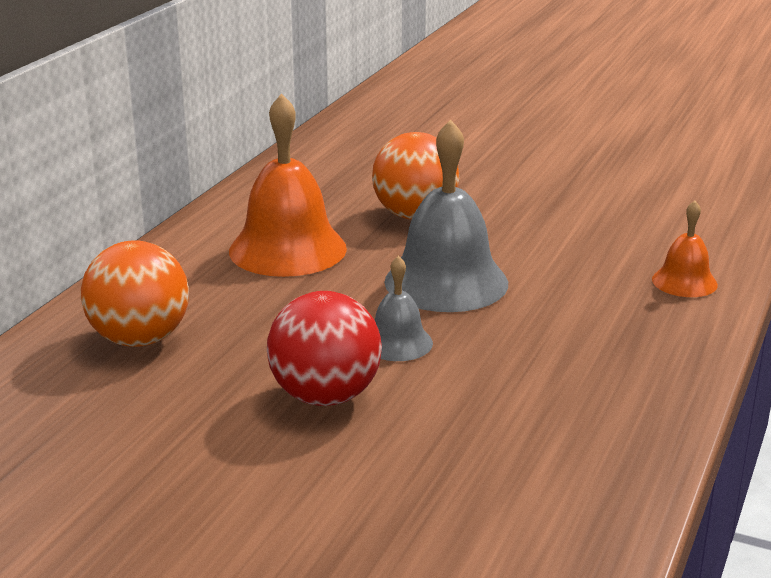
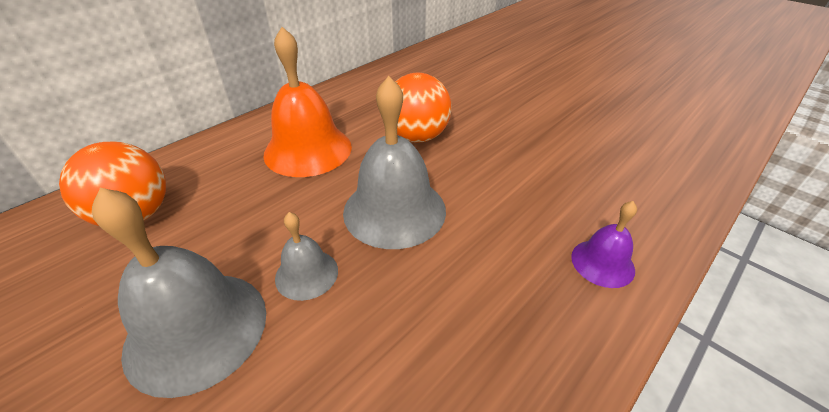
camera: 20 degrees right, 15 degrees up
red ball [267,291,382,406] -> grey bell [92,188,266,398]
orange bell [652,201,718,297] -> purple bell [571,201,637,288]

